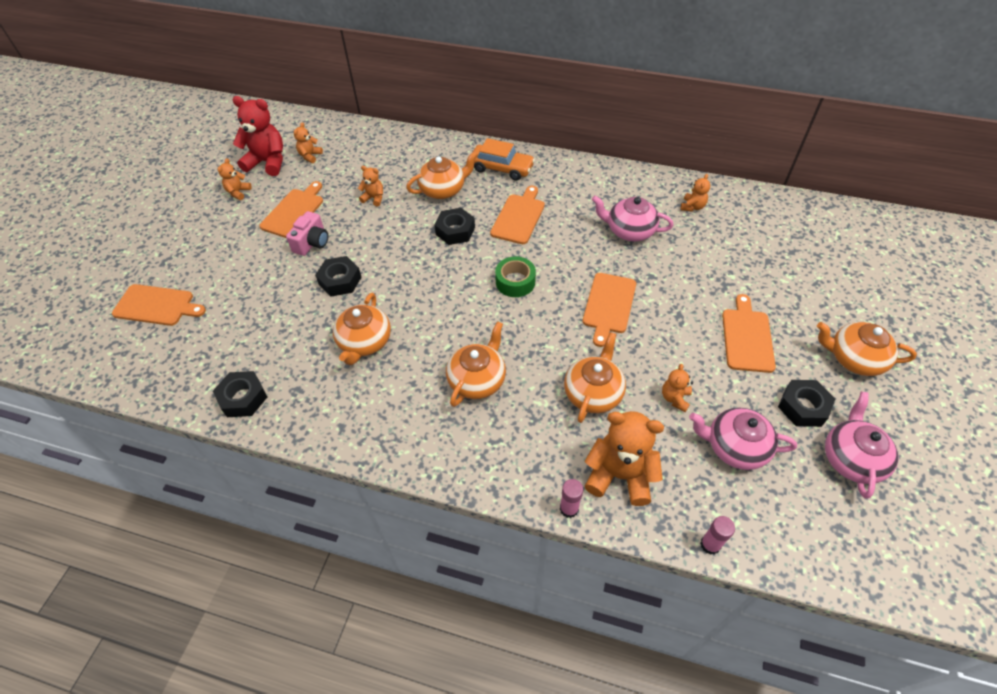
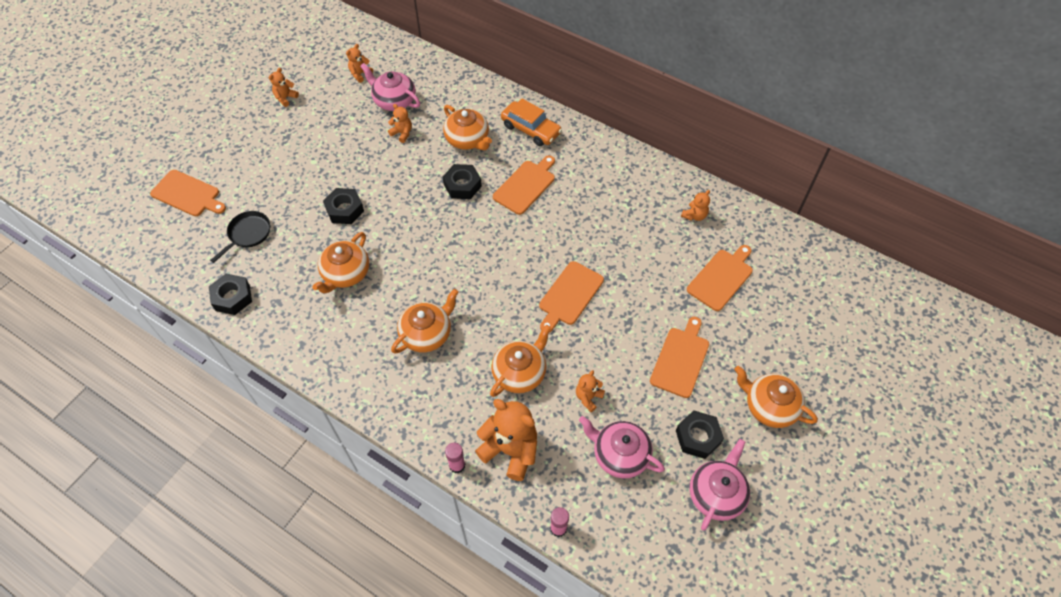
camera: 15 degrees right, 5 degrees up
red teddy bear [233,96,283,176] -> none
orange cutting board [259,181,323,238] -> orange cutting board moved to [687,245,753,311]
pink camera [286,211,328,256] -> none
orange teapot [406,151,478,199] -> orange teapot turned 60 degrees clockwise [443,105,492,150]
green tape [495,256,536,297] -> none
pink teapot [592,196,673,241] -> pink teapot moved to [360,63,420,111]
none -> black pan [210,211,270,263]

